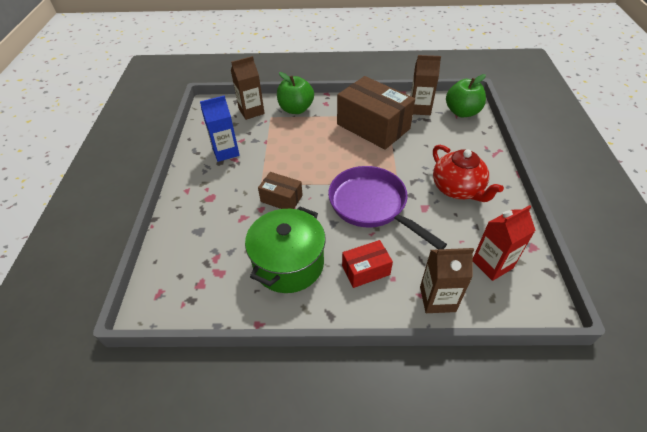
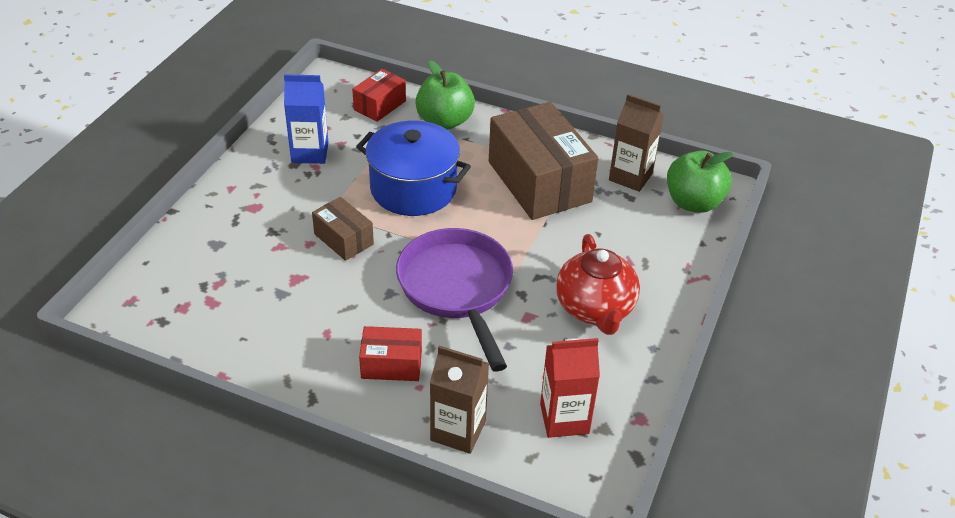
camera: 20 degrees right, 5 degrees down
brown carton [231,56,265,120] -> red box [352,69,406,122]
green pot [245,206,326,293] -> none
none -> blue pot [356,121,471,216]

